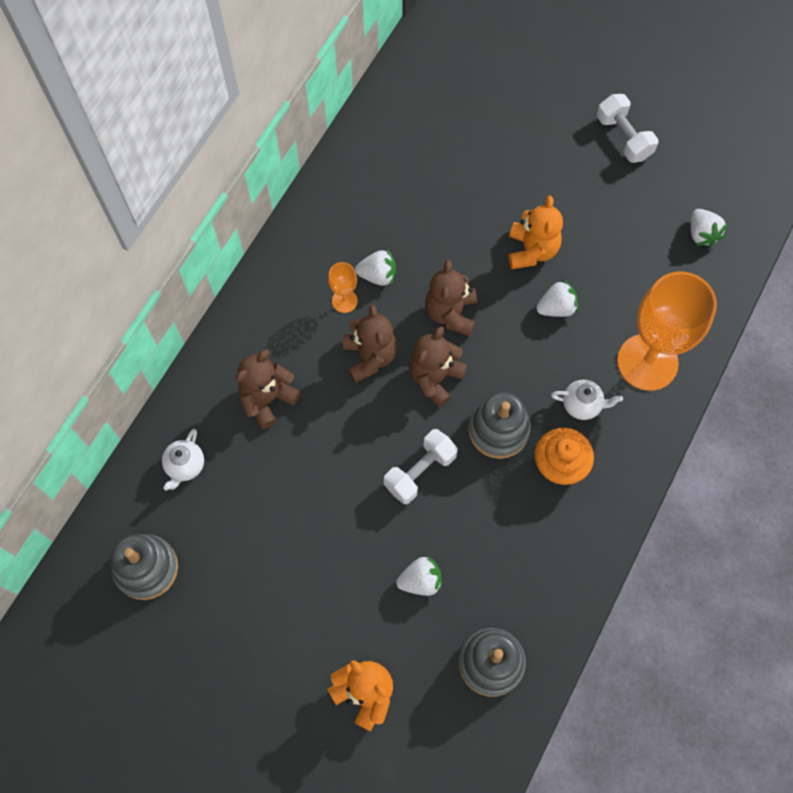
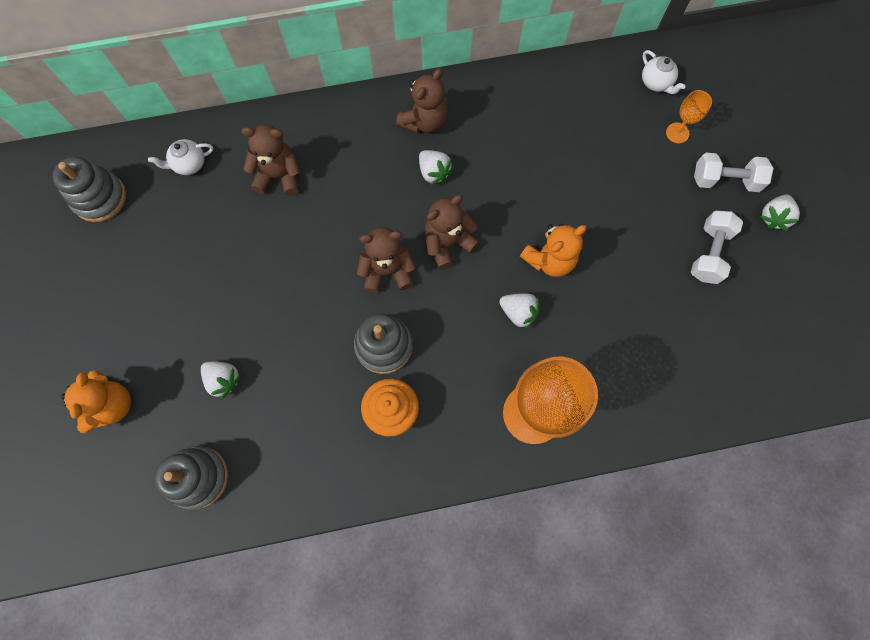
camera: 50 degrees right, 5 degrees up
orange goblet [328,262,358,313] -> orange goblet moved to [666,90,712,143]
brown teddy bear [343,305,397,383] -> brown teddy bear moved to [396,68,448,133]
white dumbbell [384,429,458,504] -> white dumbbell moved to [694,153,774,192]
white teapot [551,380,623,420] -> white teapot moved to [642,50,685,94]
white strawberry [691,209,728,247] -> white strawberry moved to [760,194,800,231]

